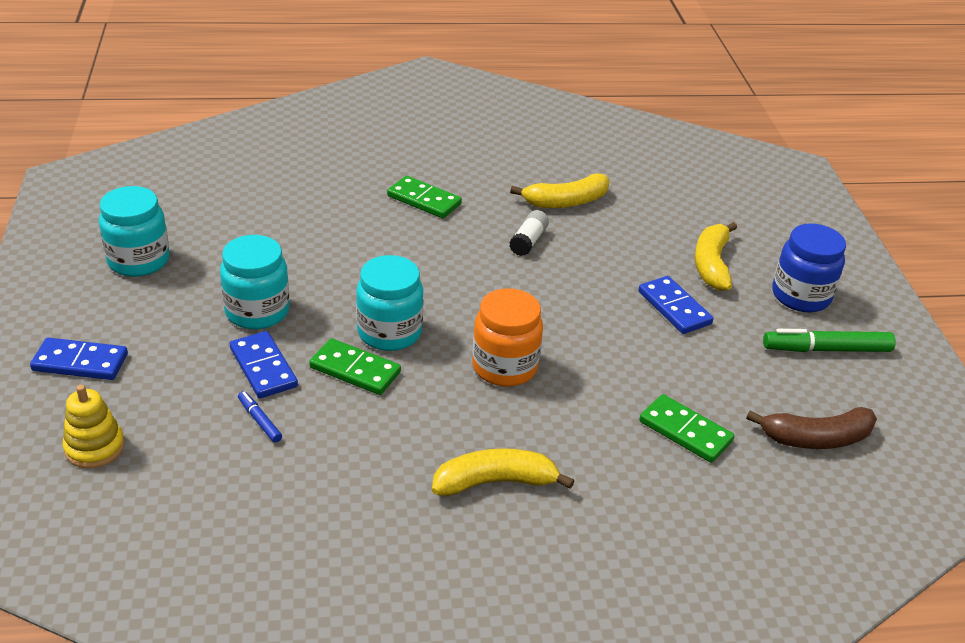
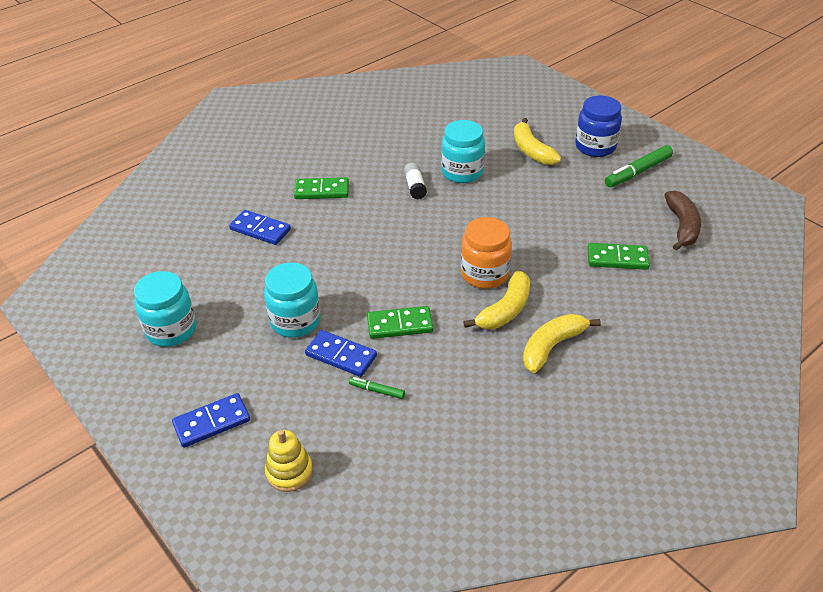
camera: 30 degrees left, 5 degrees up
blue marker [238,391,282,443] -> green marker [349,377,405,399]
turquoise jar [356,255,424,351] -> turquoise jar moved to [441,120,485,183]
yellow banana [510,173,610,208] -> yellow banana moved to [463,271,530,329]
blue domino [638,276,713,334] -> blue domino moved to [229,210,291,245]
brown banana [746,407,877,449] -> brown banana turned 45 degrees counterclockwise [665,190,701,251]

